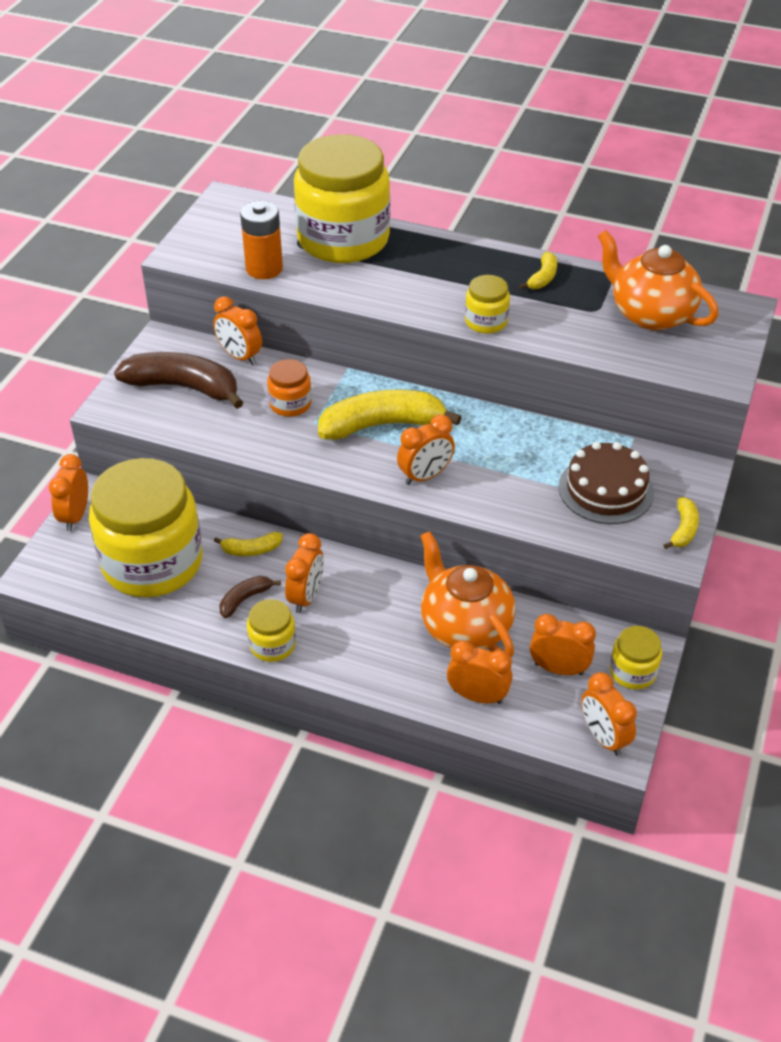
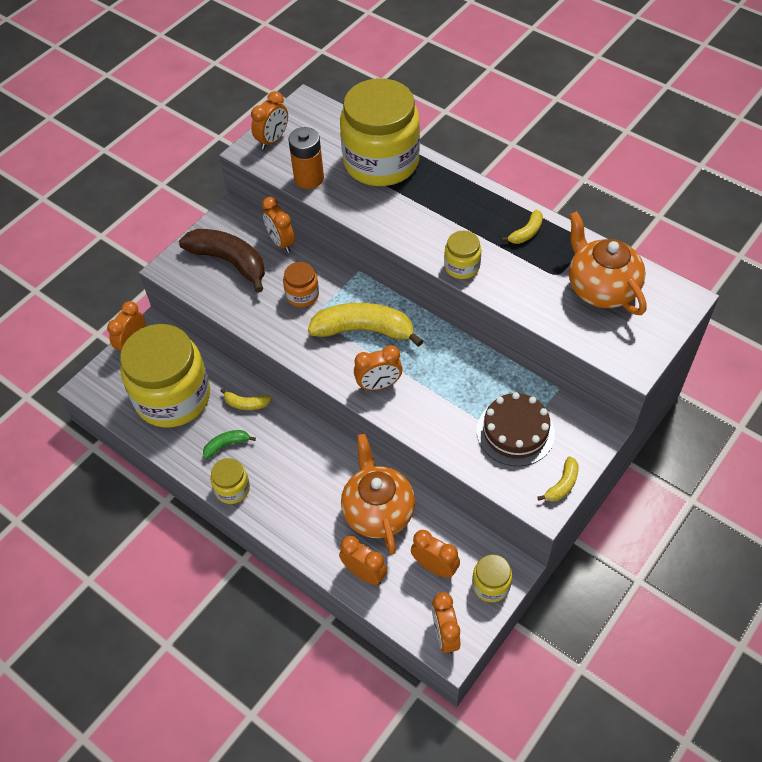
camera: 20 degrees right, 10 degrees up
brown banana [220,576,281,618] -> green banana [203,430,256,459]
orange clock [285,533,324,613] -> orange clock moved to [251,91,288,149]

